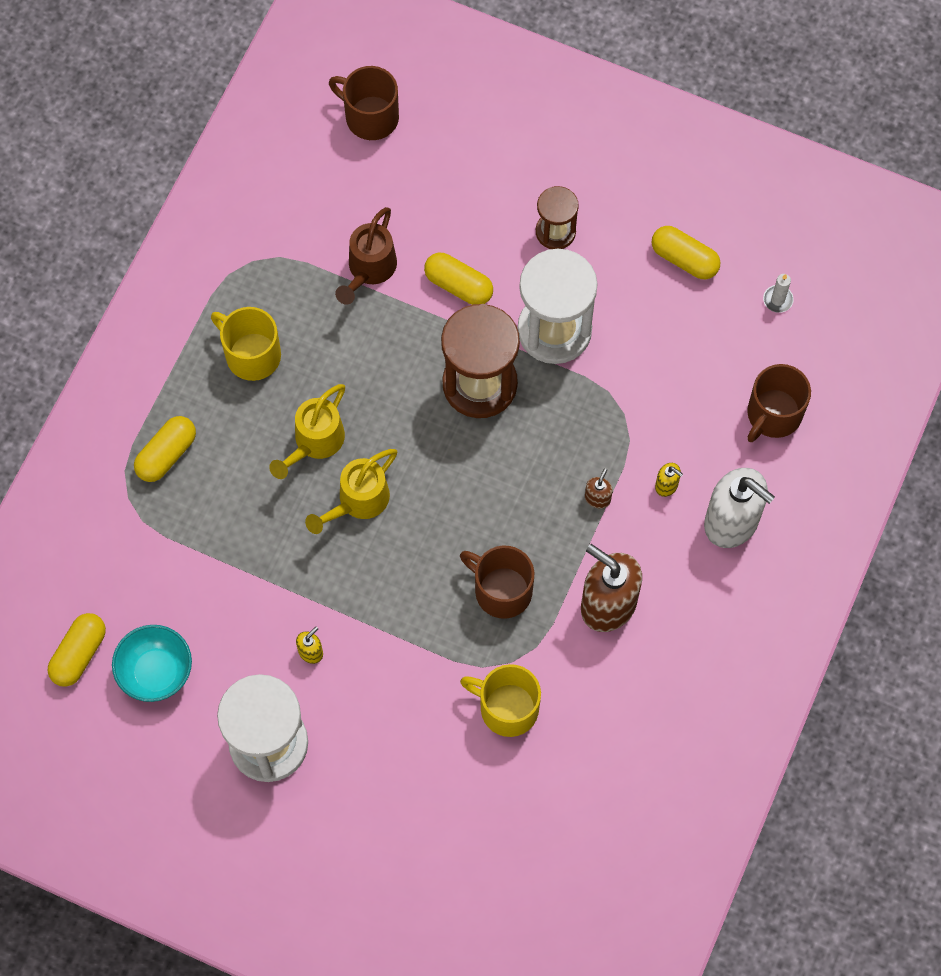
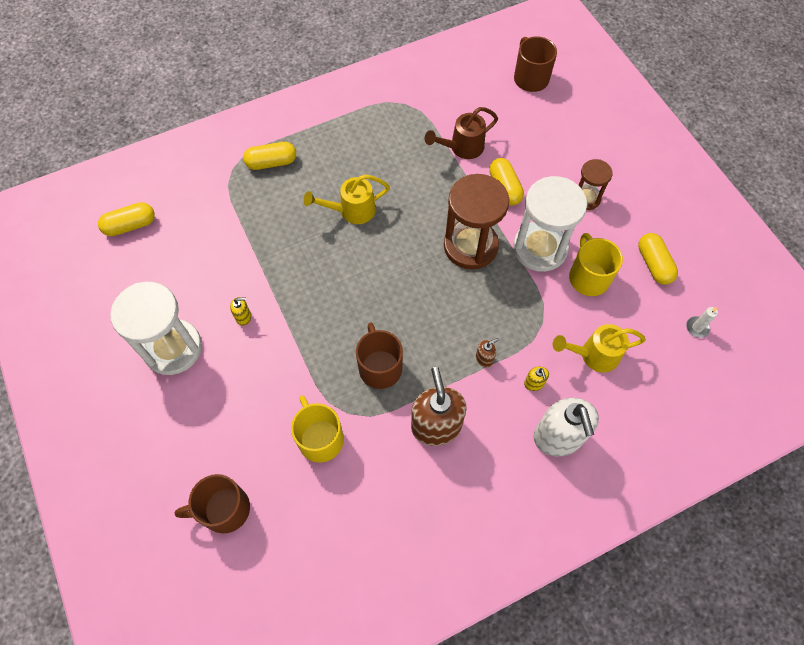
camera: 40 degrees right, 5 degrees down
turquoise bowl [112,625,192,702] -> none
yellow mug [211,307,281,381] -> yellow mug moved to [569,233,623,296]
yellow watering can [305,449,397,534] -> yellow watering can moved to [552,324,646,372]
brown mug [747,364,811,442] -> brown mug moved to [175,474,250,534]

